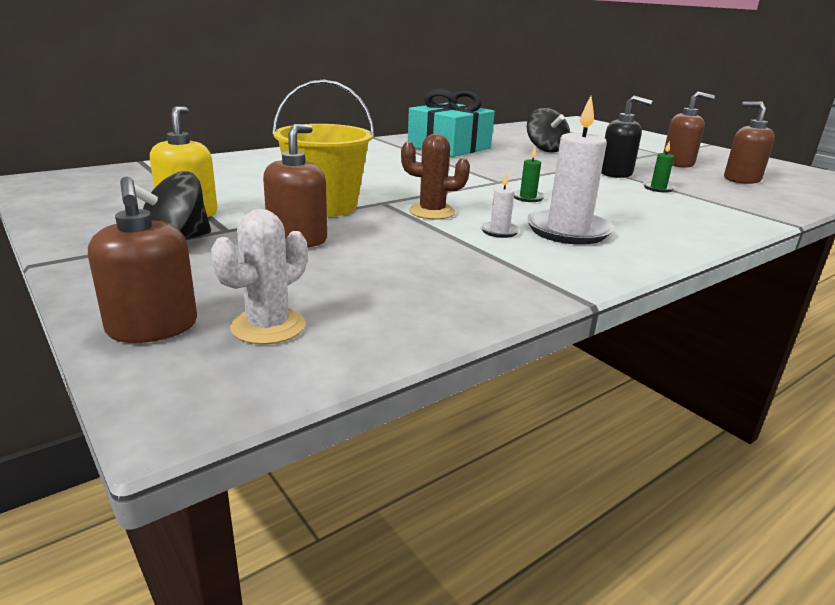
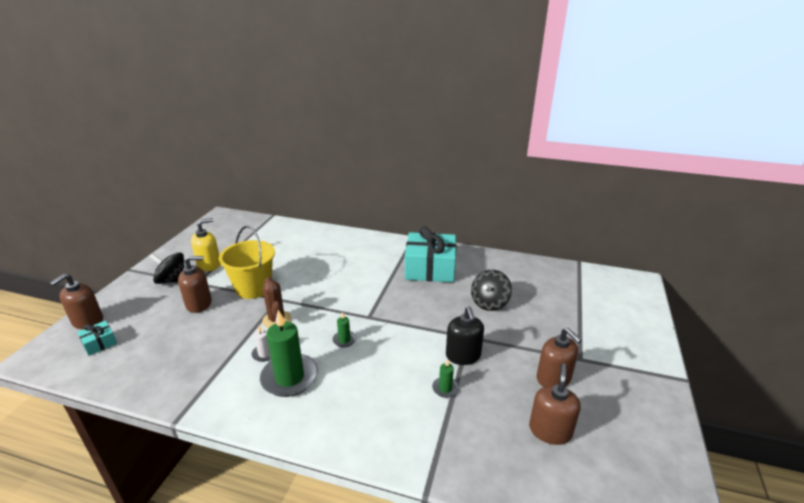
camera: 55 degrees right, 5 degrees up
white cactus [211,209,307,345] -> turquoise gift [77,320,117,356]
white candle [527,96,614,245] -> green candle [260,310,318,397]

